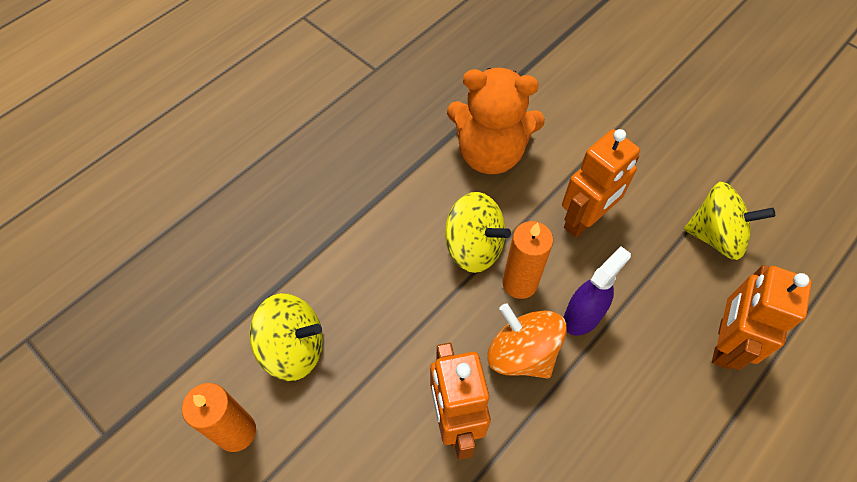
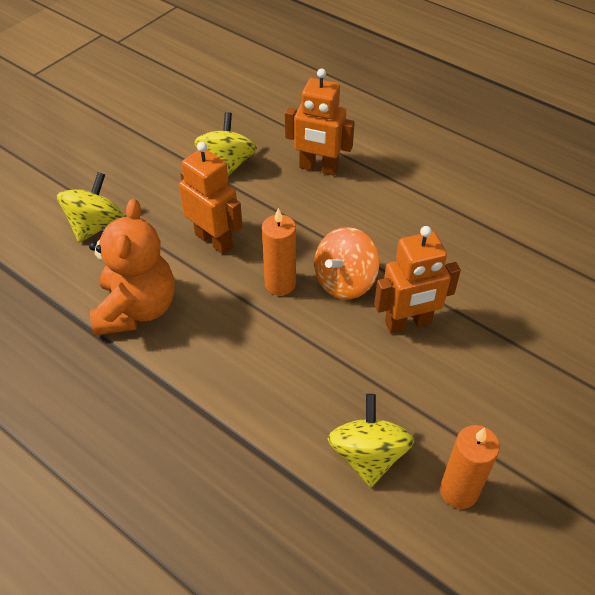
camera: 95 degrees left, 10 degrees down
yellow spinning top [445,192,511,273] -> yellow spinning top moved to [57,172,124,243]
purple spray bottle [563,246,631,336] -> none

